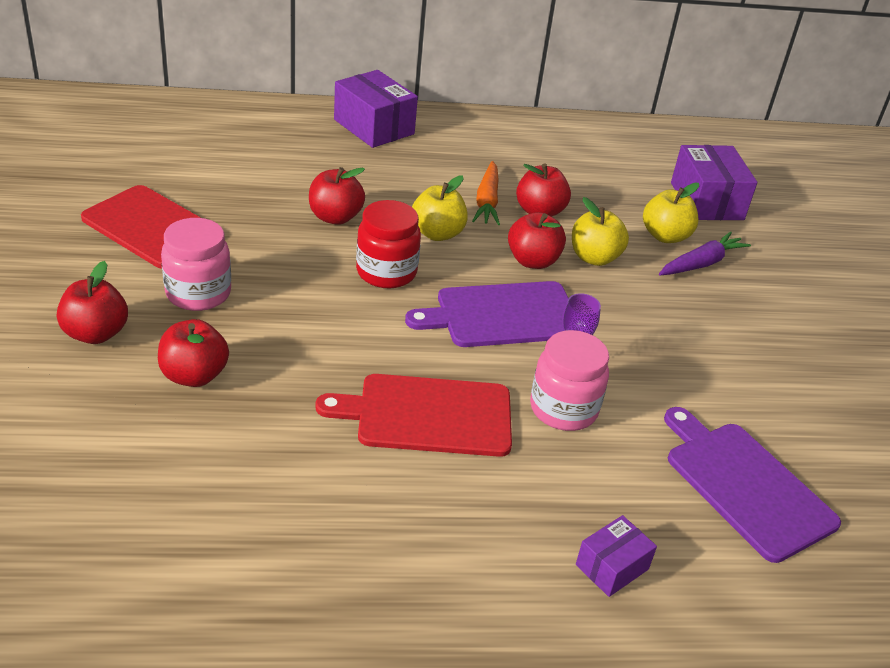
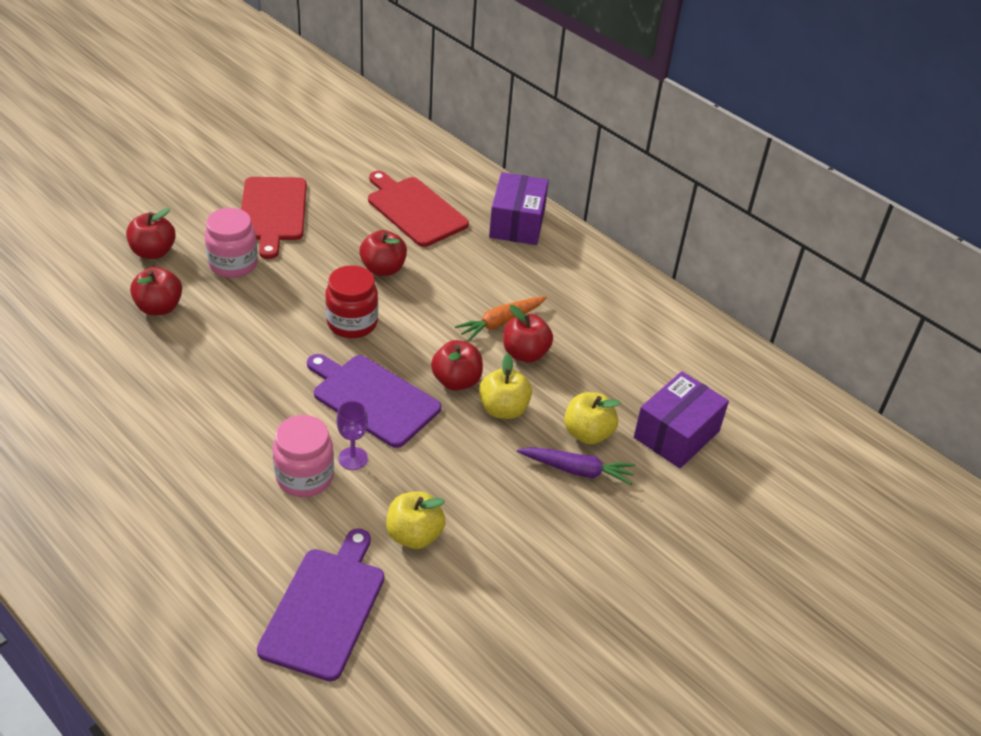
camera: 50 degrees right, 5 degrees up
red cutting board [316,374,512,457] -> red cutting board moved to [368,171,469,247]
yellow apple [412,175,468,241] -> yellow apple moved to [386,491,445,549]
purple box [576,515,657,597] -> none

